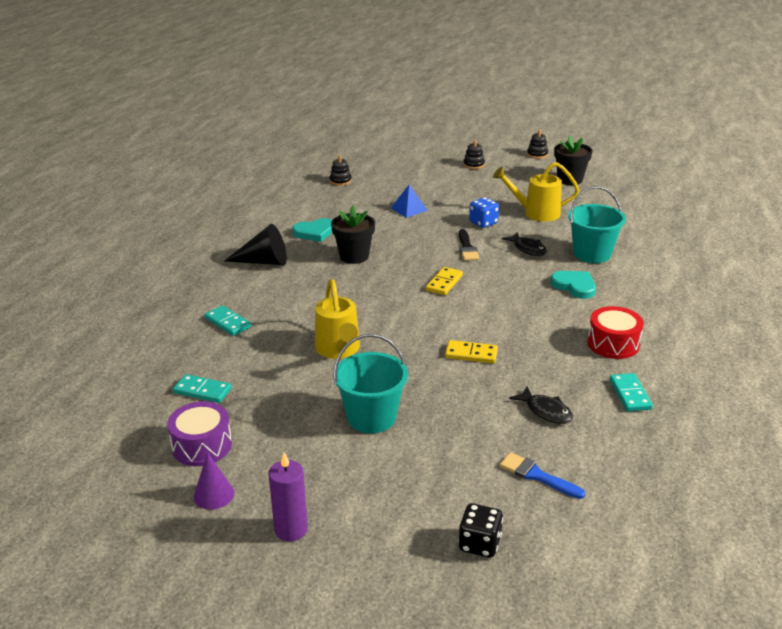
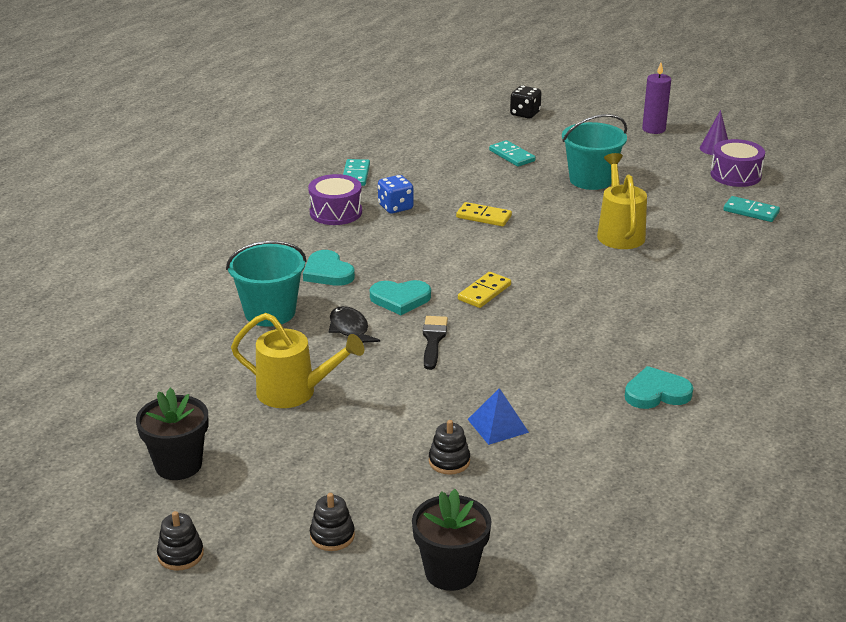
camera: 170 degrees left, 0 degrees up
turquoise domino [205,305,251,336] -> turquoise domino moved to [489,140,536,167]
black cone [225,224,287,265] -> none
black stacking toy [329,156,352,186] -> black stacking toy moved to [429,420,470,475]
black flower pot [331,206,375,264] -> black flower pot moved to [412,489,492,591]
blue dice [469,197,499,228] -> blue dice moved to [378,175,414,214]
blue brush [499,452,585,499] -> none
black fish [509,386,573,424] -> none
red drum [587,306,644,359] -> purple drum [308,174,362,225]
none -> turquoise heart [370,280,431,315]

